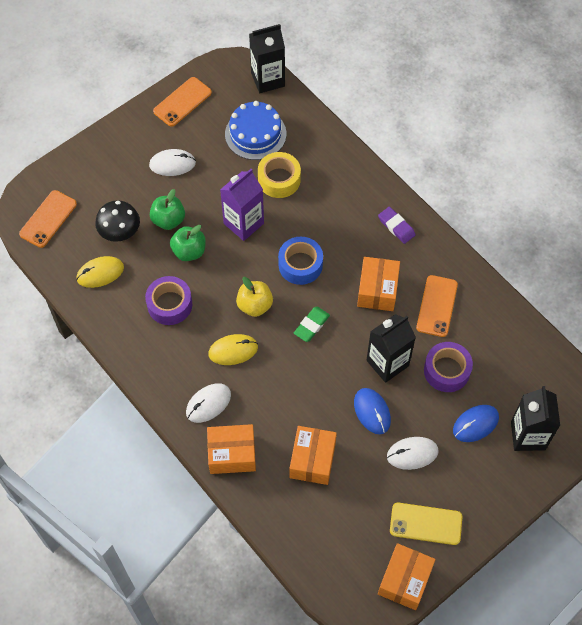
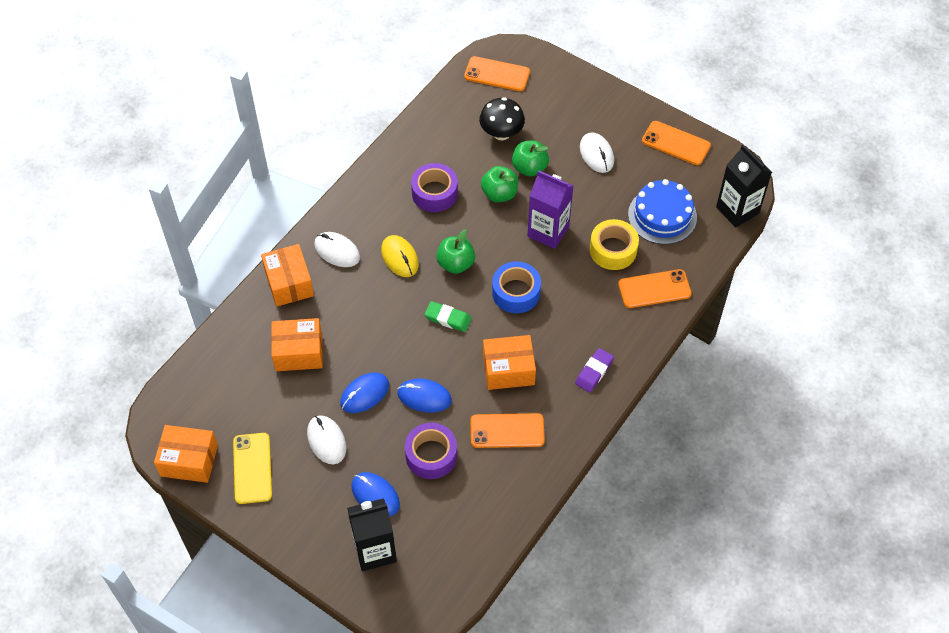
camera: 75 degrees right, 5 degrees down
yellow mouse [77,256,124,288] -> none
yellow apple [236,277,273,317] -> green apple [436,229,475,274]
black carton [366,314,416,383] -> blue mouse [398,379,452,413]
none -> orange phone [618,269,692,308]

